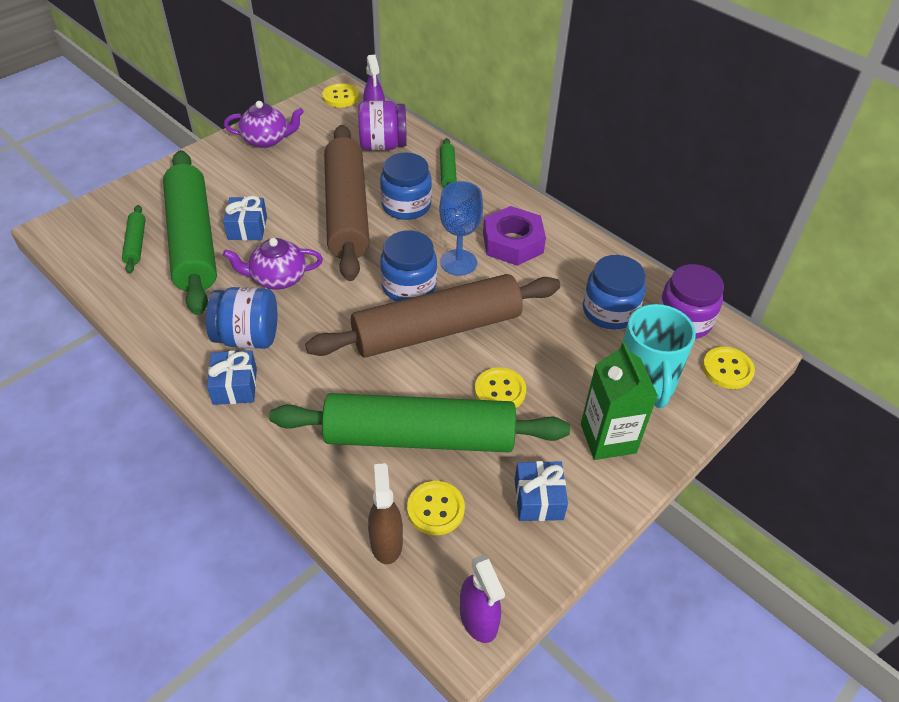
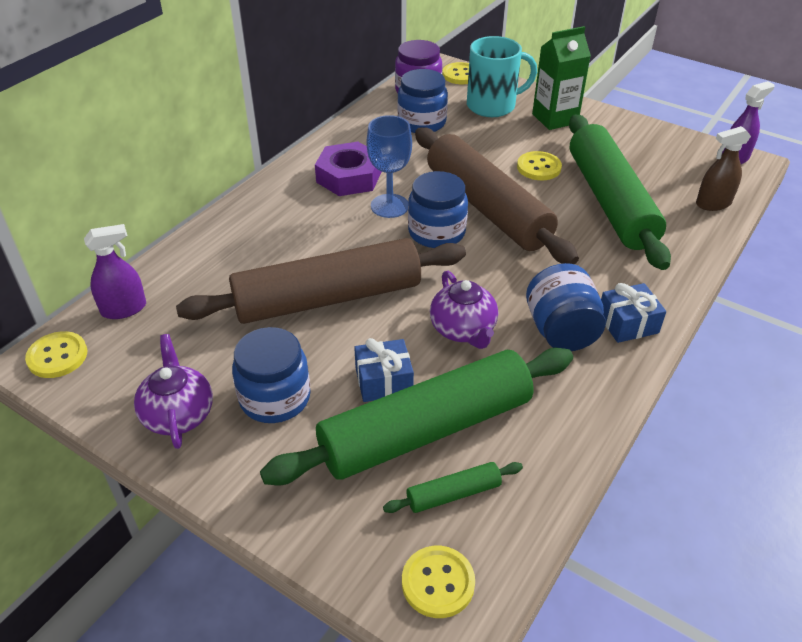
camera: 100 degrees left, 5 degrees down
purple jar [358,101,407,151] -> none
blue jar [380,153,432,220] -> blue jar moved to [232,327,310,423]
yellow button [407,481,465,535] -> yellow button moved to [402,546,475,618]
green rolling pin [440,138,457,187] -> none
blue gift [515,461,568,521] -> none

